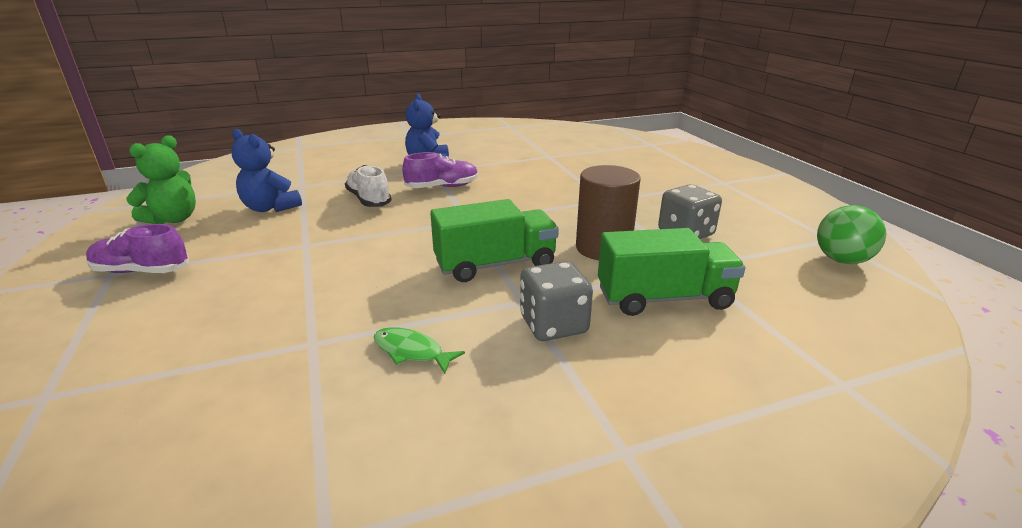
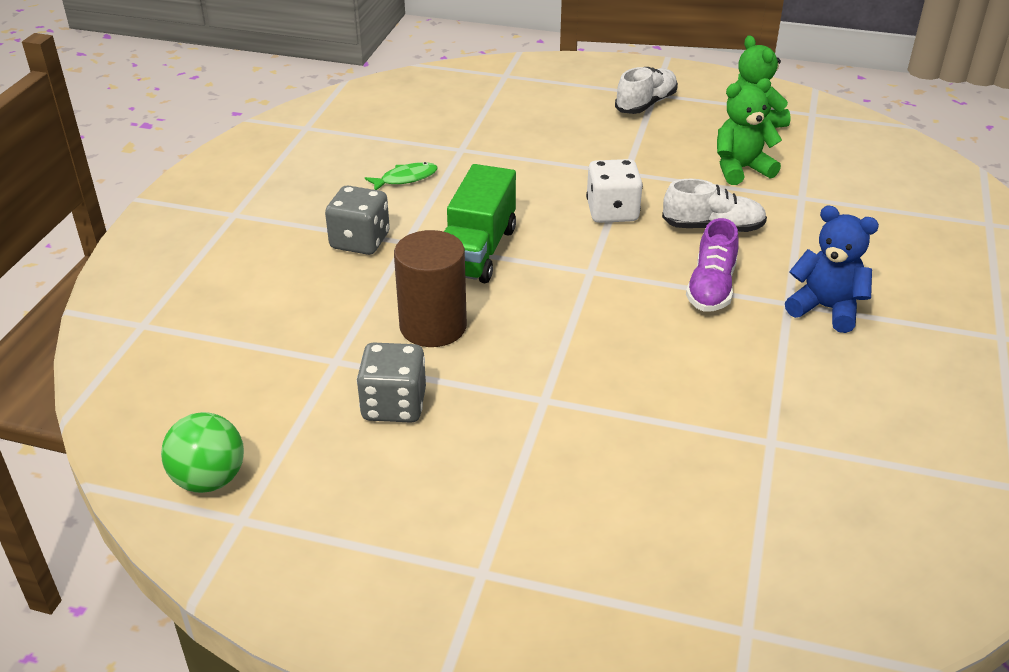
camera: 125 degrees right, 10 degrees up
purple shoe [86,224,189,273] -> white shoe [615,67,678,114]
blue teddy bear [231,129,302,212] -> green teddy bear [717,78,782,185]
green truck [598,228,745,316] -> none
none -> white dice [586,159,643,223]

